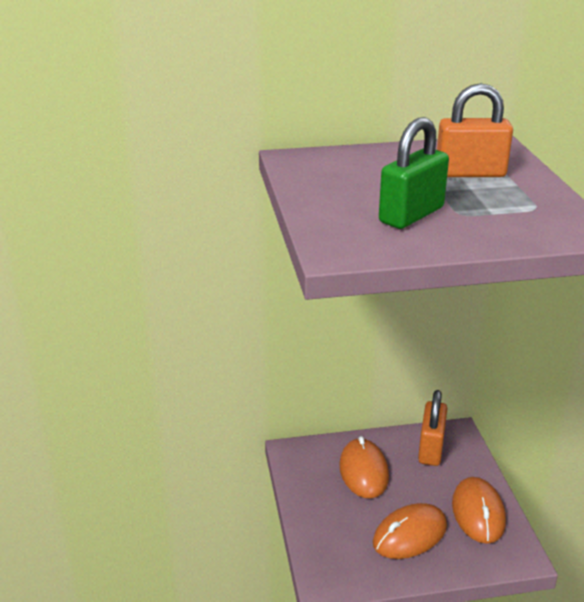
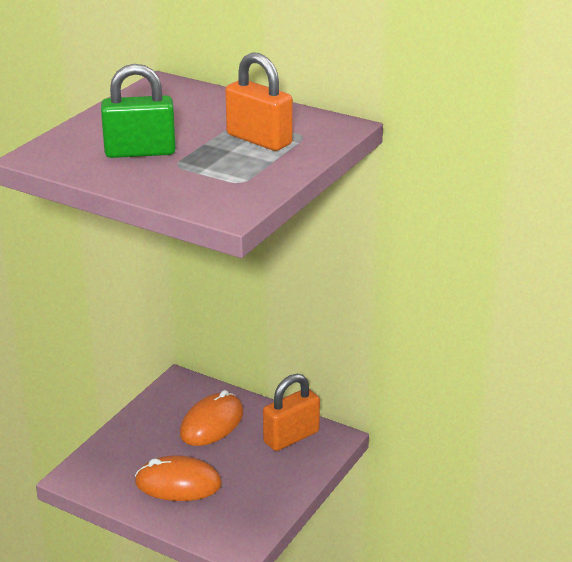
camera: 40 degrees right, 0 degrees up
orange mouse [452,477,506,544] -> none

